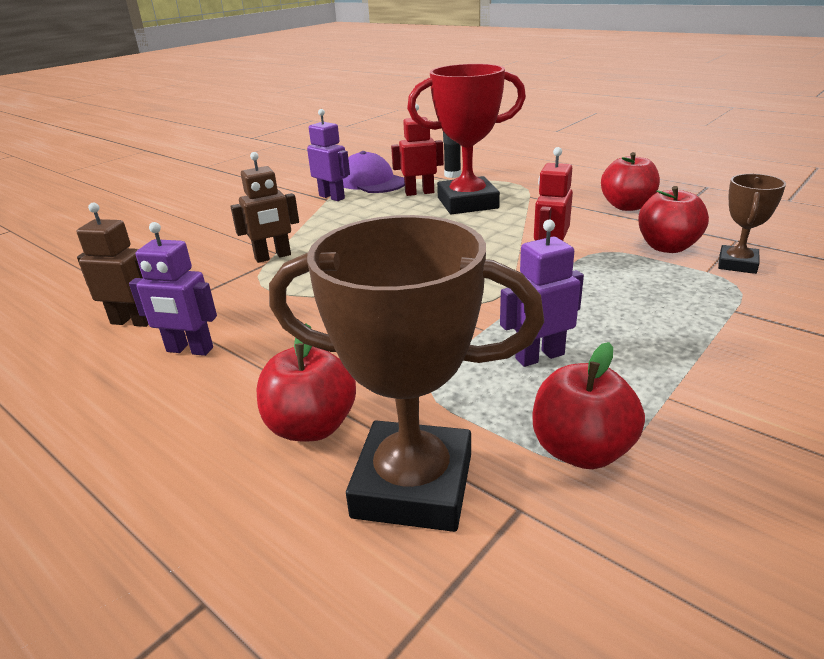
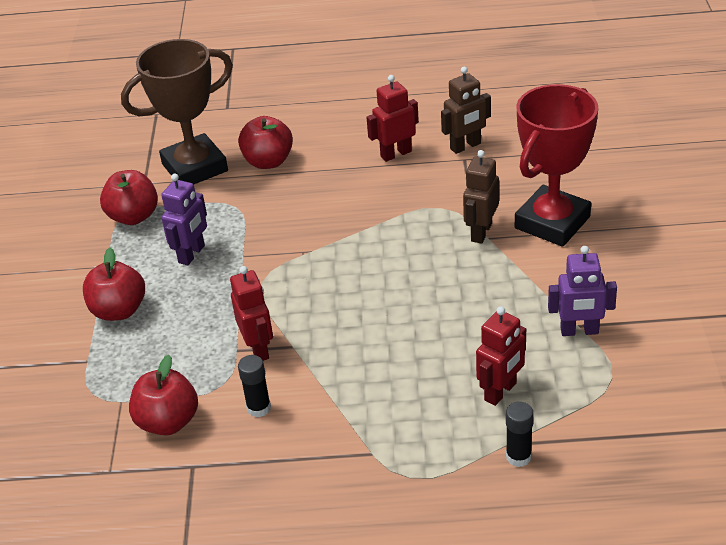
camera: 140 degrees right, 10 degrees up
purple robot [129,222,217,356] -> red robot [366,75,419,162]
purple cap [343,151,405,193] -> none
red trophy [407,64,526,214] -> red trophy moved to [515,84,598,247]
red apple [601,152,660,211] -> red apple moved to [83,248,145,321]
brown trophy [718,174,786,274] -> none
none -> black glue stick [238,355,271,417]

